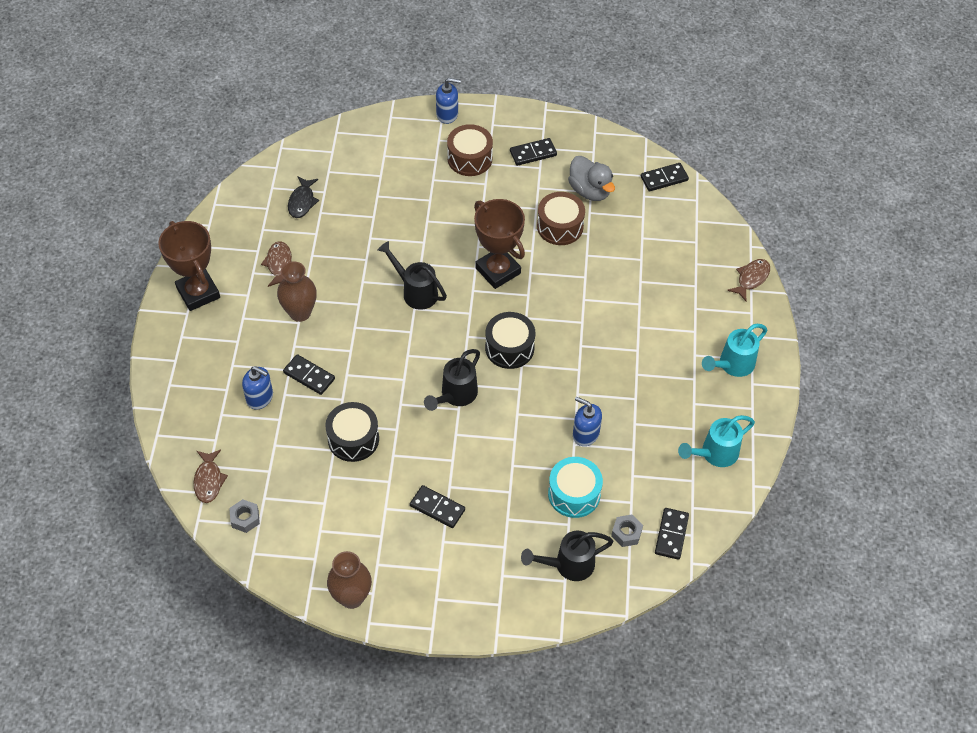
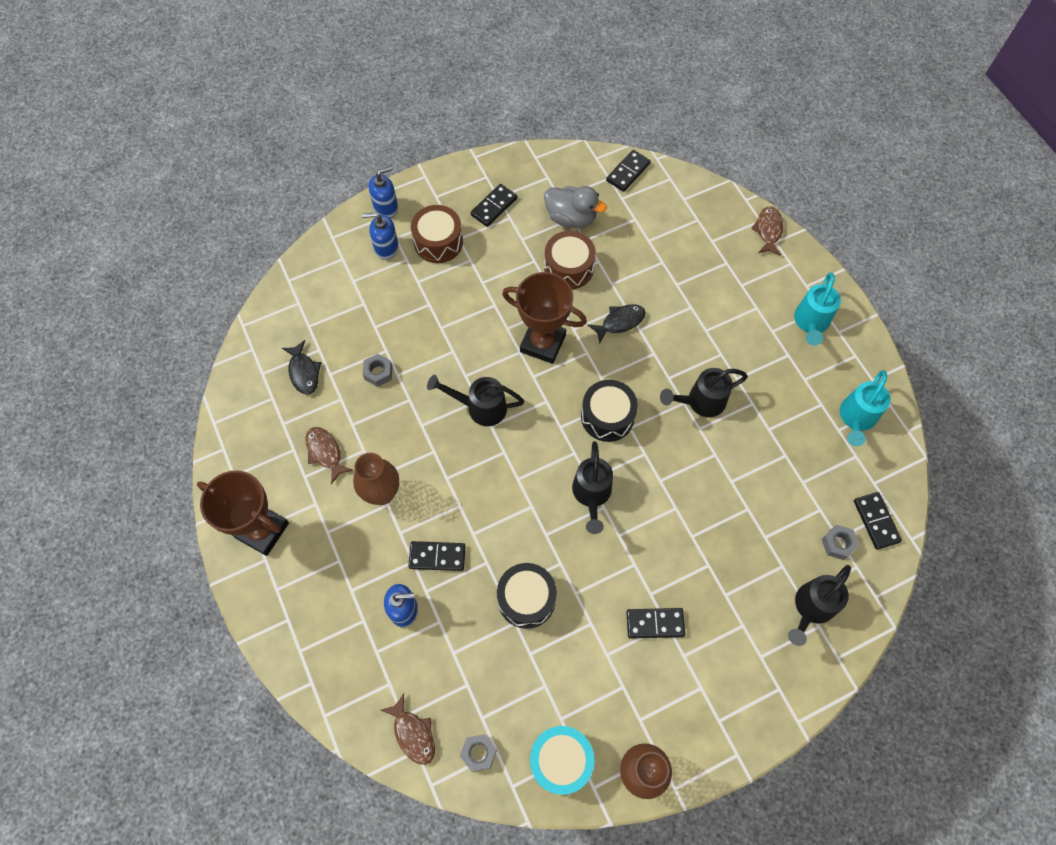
camera: 30 degrees left, 10 degrees up
turquoise drum [548,457,603,518] -> turquoise drum moved to [530,726,594,795]
blue soap dispenser [573,397,602,446] -> blue soap dispenser moved to [362,213,399,260]
none -> grey nut [362,354,393,387]
none -> black fish [588,304,646,343]
none -> black watering can [660,368,748,417]

